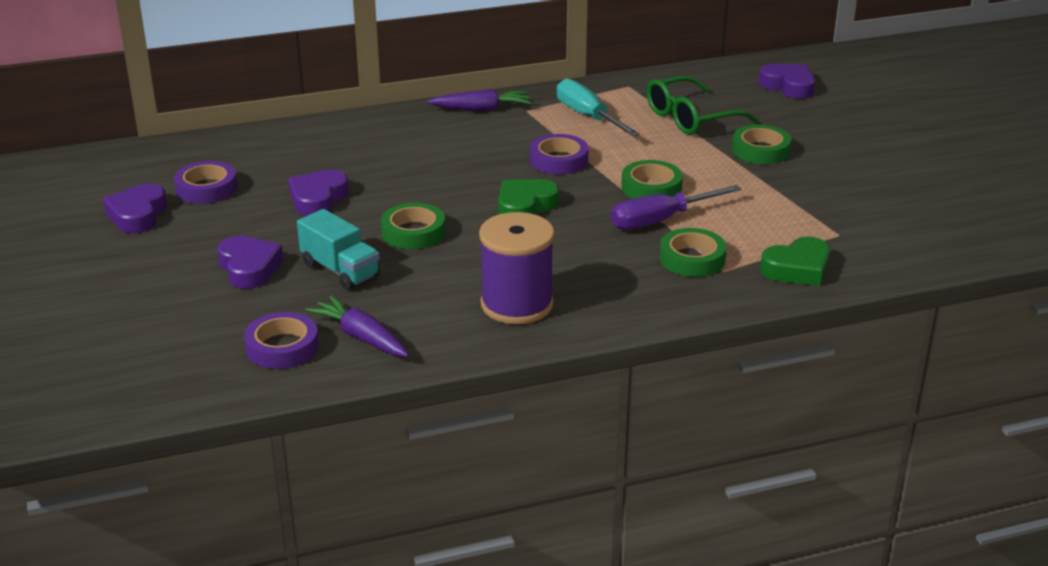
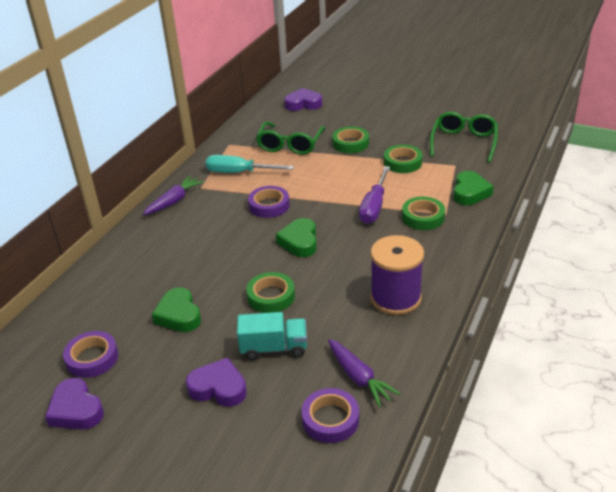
camera: 45 degrees left, 5 degrees up
purple heart [288,169,349,216] -> green heart [152,287,201,332]
purple carrot [306,296,409,357] -> purple carrot turned 120 degrees counterclockwise [328,339,401,407]
green tape [621,160,683,199] -> green tape moved to [384,145,423,173]
none -> green glasses [430,112,498,162]

